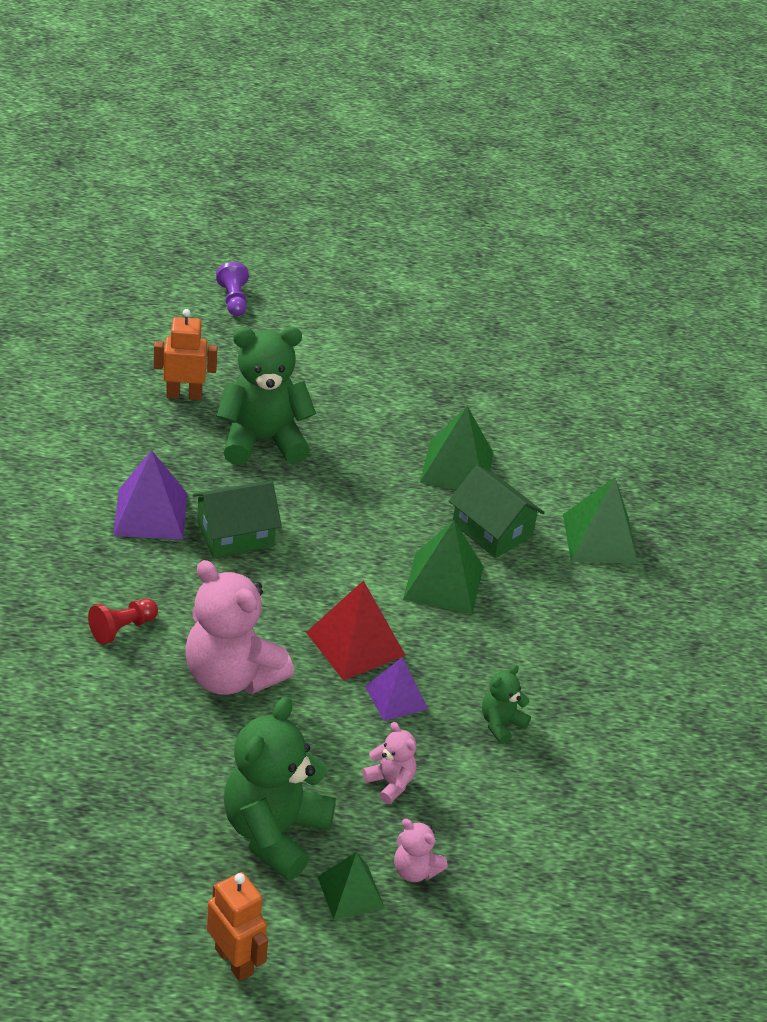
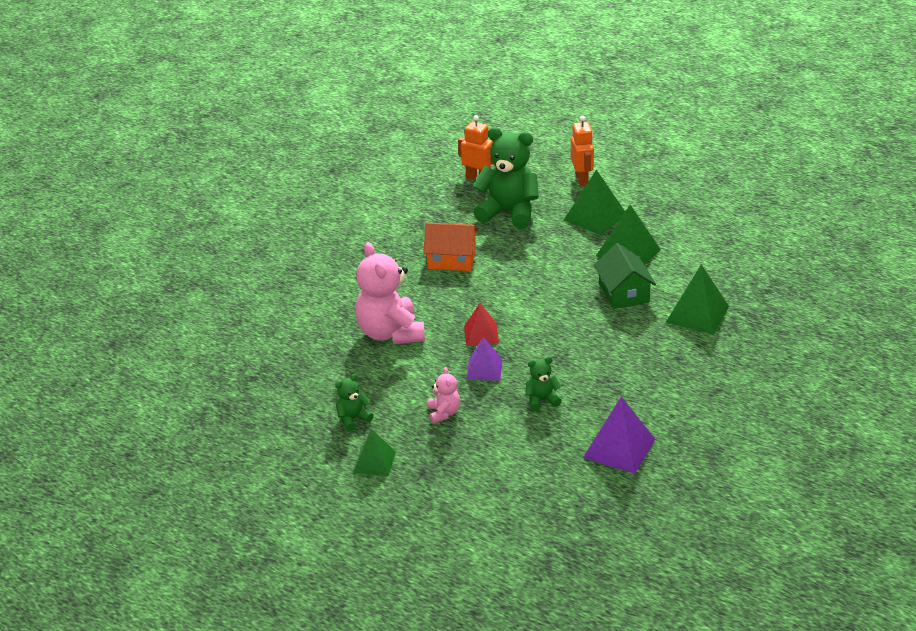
camera: 35 degrees right, 5 degrees down
red pawn [88,599,158,645] -> none
purple pyramid [113,450,187,540] -> purple pyramid moved to [583,397,655,474]
green house [193,481,282,558] -> orange house [423,223,478,271]
orange robot [207,872,268,981] -> orange robot moved to [571,116,594,186]
purple pawn [216,262,249,316] -> none
green teddy bear [224,697,336,881] -> green teddy bear [335,374,374,432], size x0.47
red pyramid [306,580,406,681] -> red pyramid [464,303,499,346], size x0.65
pink teddy bear [394,819,448,882] -> none
green pyramid [403,520,484,614] -> green pyramid moved to [564,169,625,235]

